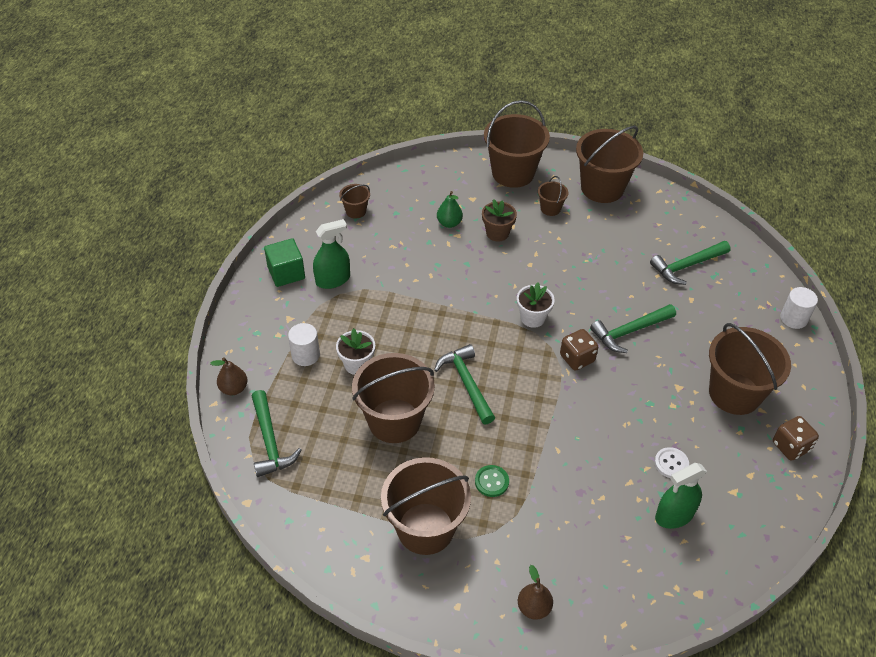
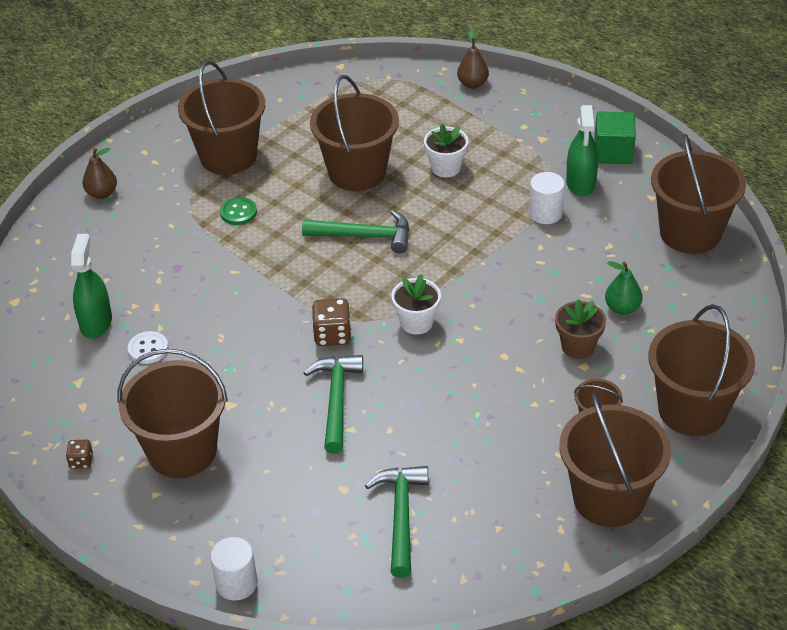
camera: 120 degrees right, 5 degrees down
green hammer [252,390,302,477] -> none
white cylinder [288,323,320,366] -> white cylinder moved to [529,172,565,224]
brown bucket [339,184,370,219] -> brown bucket [651,134,746,254], size x2.17
brown dice [773,416,819,461] -> brown dice [66,439,93,469], size x0.58

